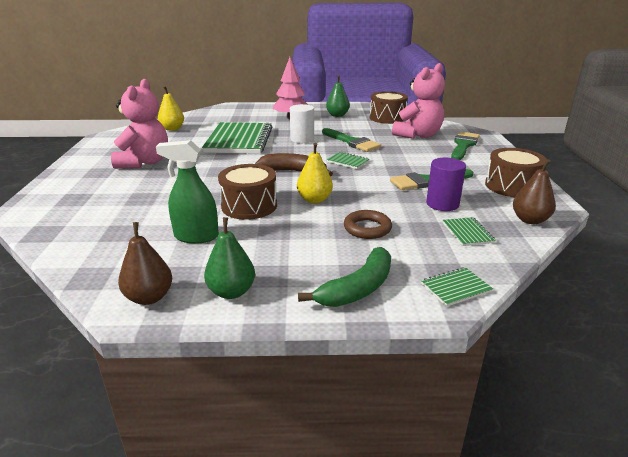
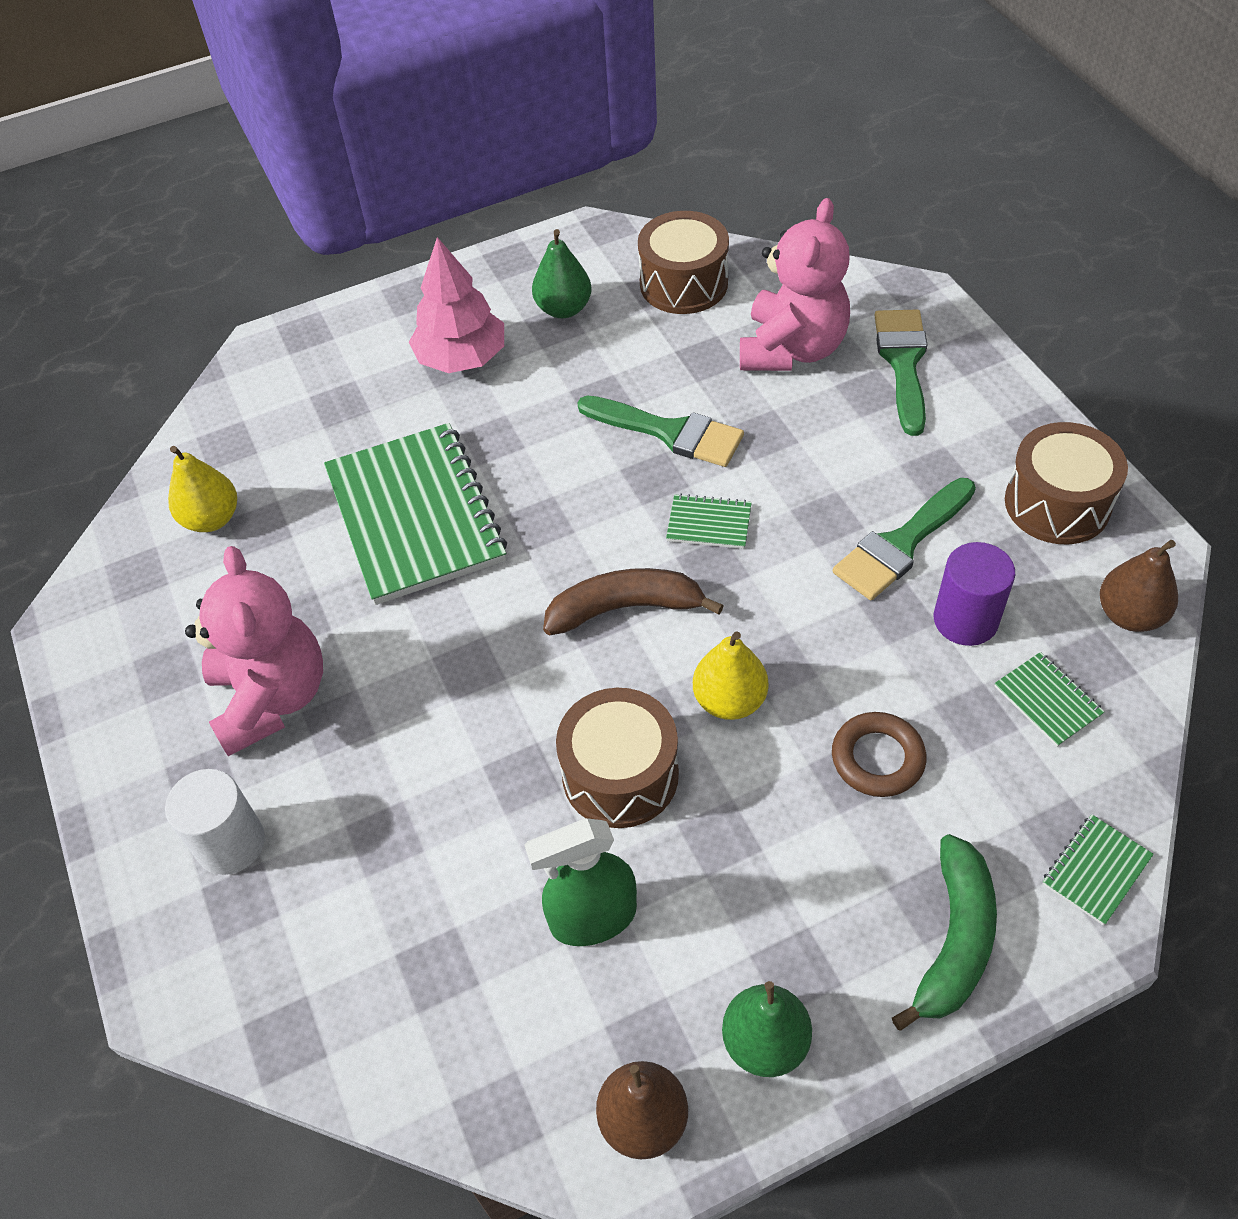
camera: 20 degrees left, 25 degrees up
white cylinder [290,104,314,143] -> white cylinder moved to [165,769,265,875]

